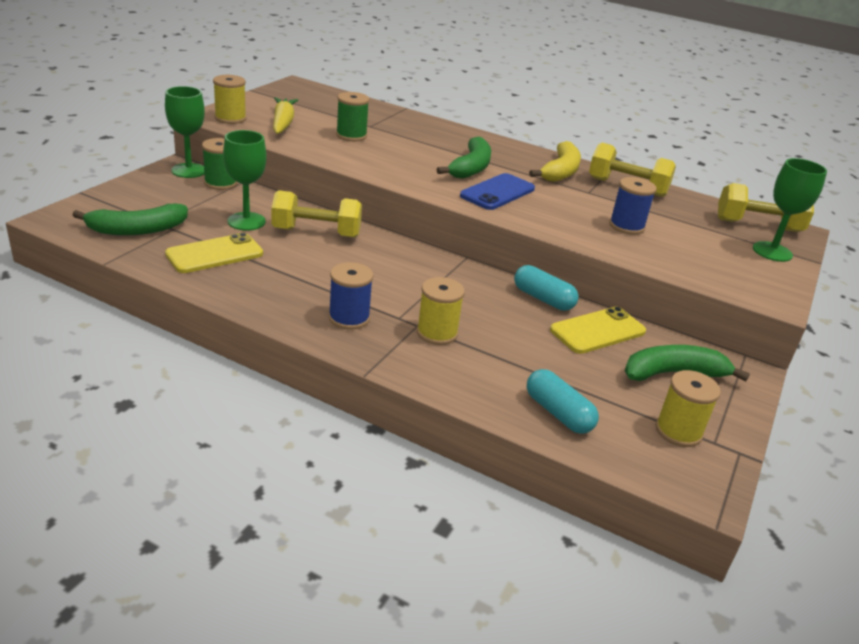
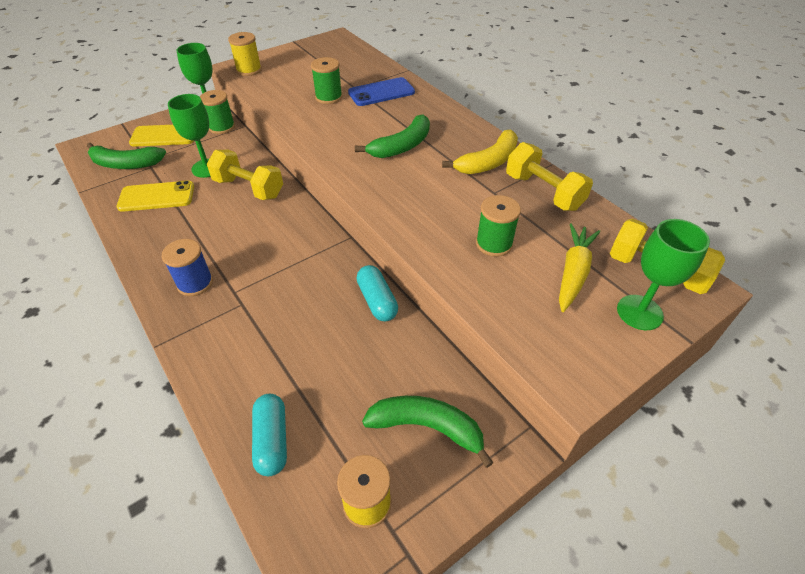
camera: 30 degrees right, 15 degrees up
yellow carrot [273,97,298,134] -> yellow carrot moved to [559,223,600,312]
yellow spool [417,277,465,345] -> none
blue phone [460,173,535,210] -> blue phone moved to [348,77,415,106]
yellow phone [550,307,646,354] -> yellow phone moved to [129,125,193,147]
blue spool [609,177,657,235] -> green spool [476,195,521,257]

